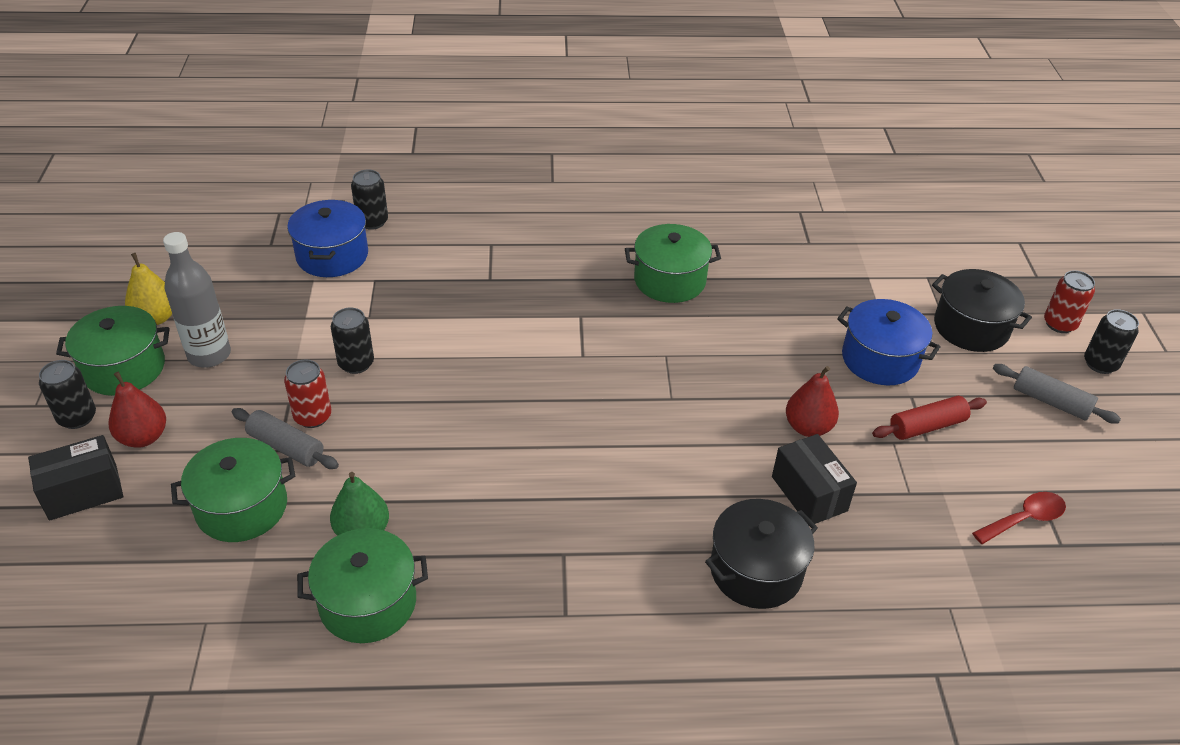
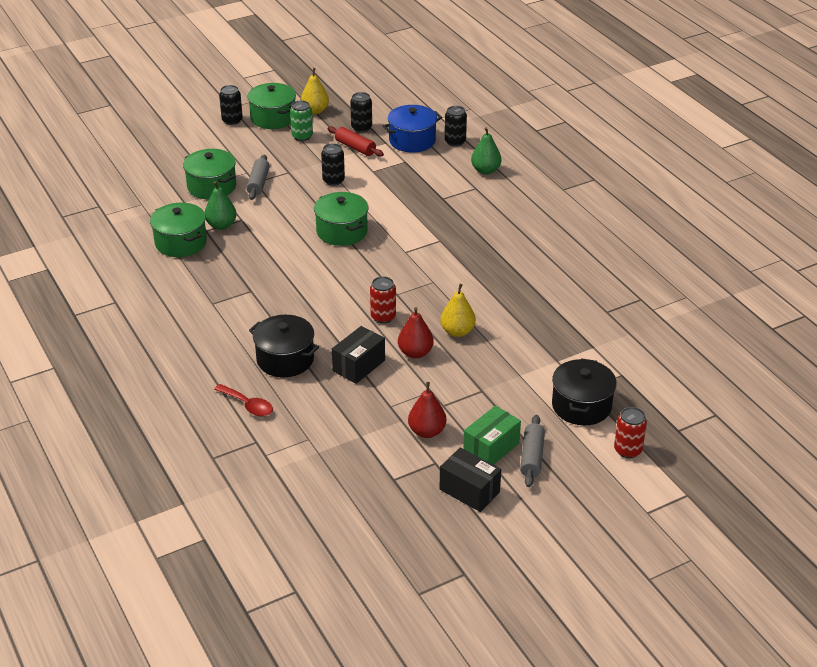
camera: 65 degrees right, 5 degrees down
black box [28,435,123,521] -> black box moved to [439,448,501,512]
red pear [109,372,166,448] -> red pear moved to [408,382,446,438]
grey bottle [163,232,231,368] -> green can [290,100,313,141]
red can [284,359,332,428] -> red can moved to [370,276,396,324]
green pot [625,224,721,303] -> green pot moved to [314,192,369,246]
blue pot [837,299,941,385] -> none
red rolling pin [872,396,987,440] -> red rolling pin moved to [328,126,384,157]
red spoon [972,492,1066,544] -> red spoon moved to [214,384,273,416]
black can [1084,309,1139,374] -> black can moved to [350,92,372,133]
none -> yellow pear [440,284,476,337]
none -> green box [463,406,521,465]
none -> green pear [471,127,501,174]

